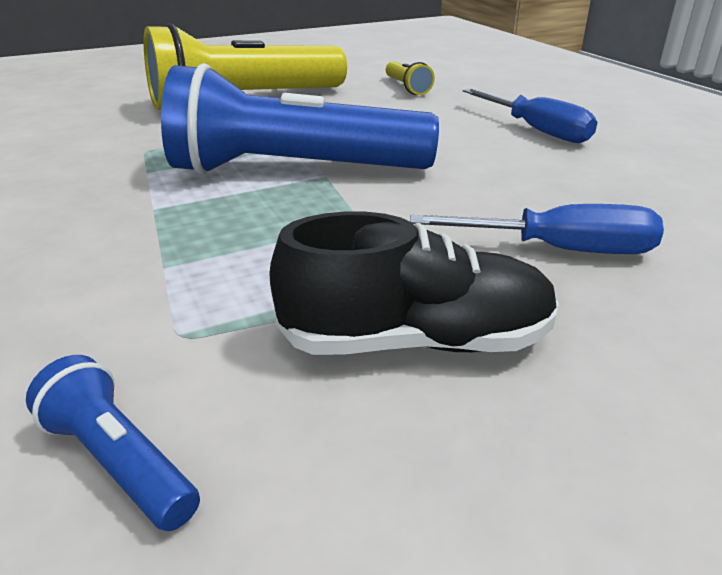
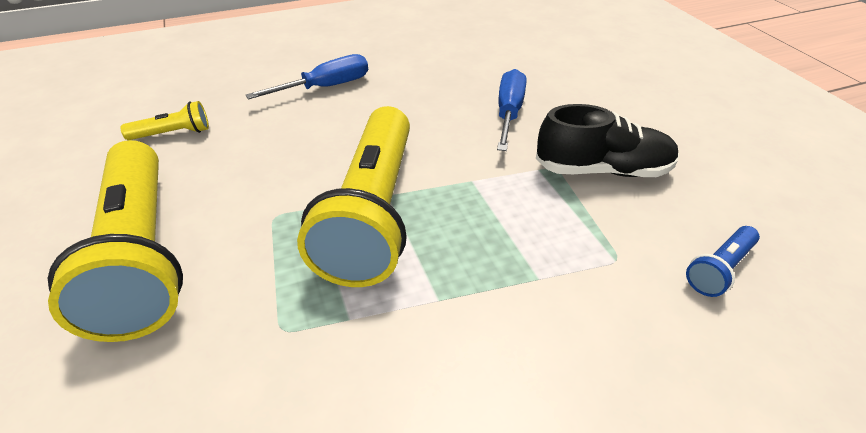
camera: 85 degrees left, 10 degrees up
blue flashlight [161,63,439,175] -> yellow flashlight [297,106,410,287]
black shoe [269,211,559,355] -> black shoe turned 90 degrees clockwise [536,104,679,177]

